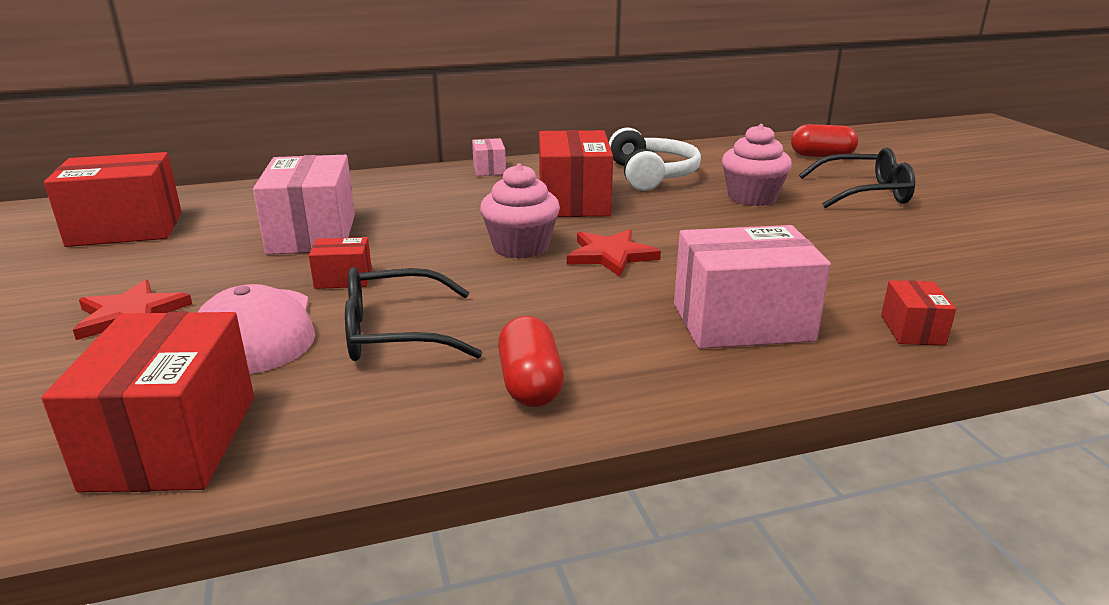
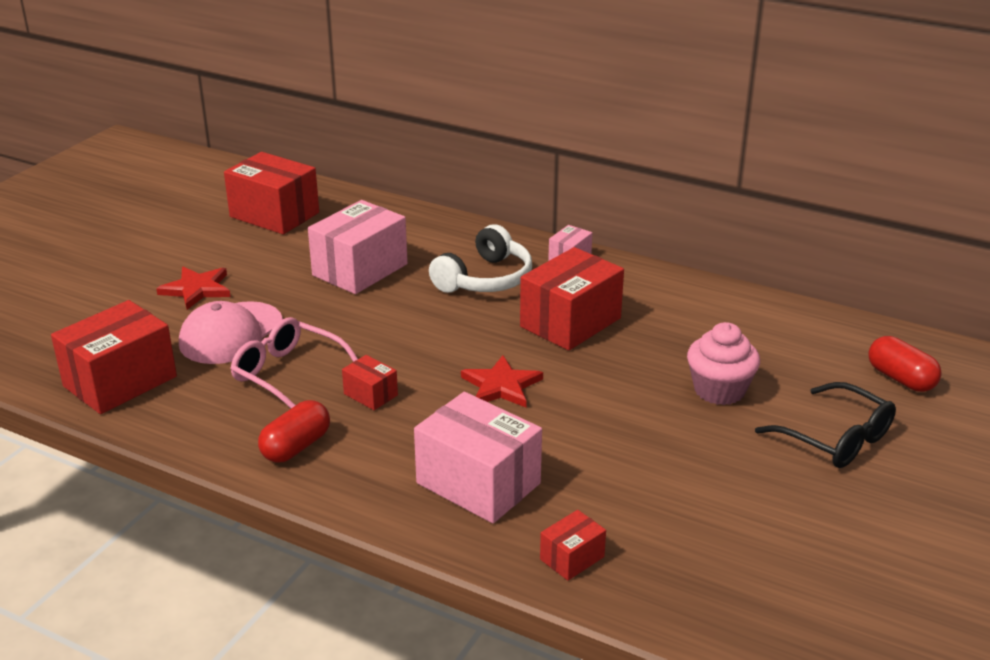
camera: 45 degrees right, 5 degrees up
red box [309,237,372,289] -> red box moved to [342,355,398,410]
black glasses [345,267,482,361] -> pink glasses [230,317,358,408]
pink cupcake [480,163,560,259] -> none
white headphones [609,127,701,191] -> white headphones moved to [429,224,532,293]

